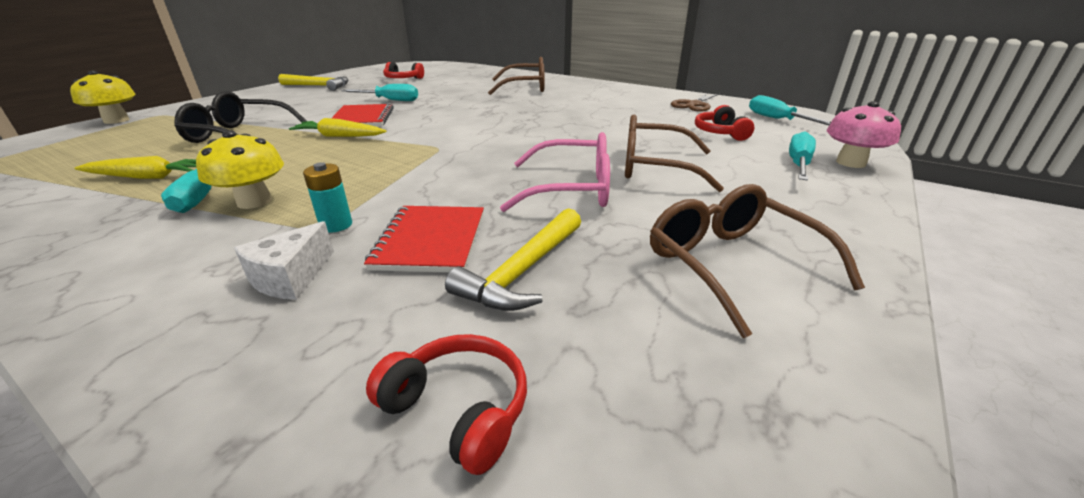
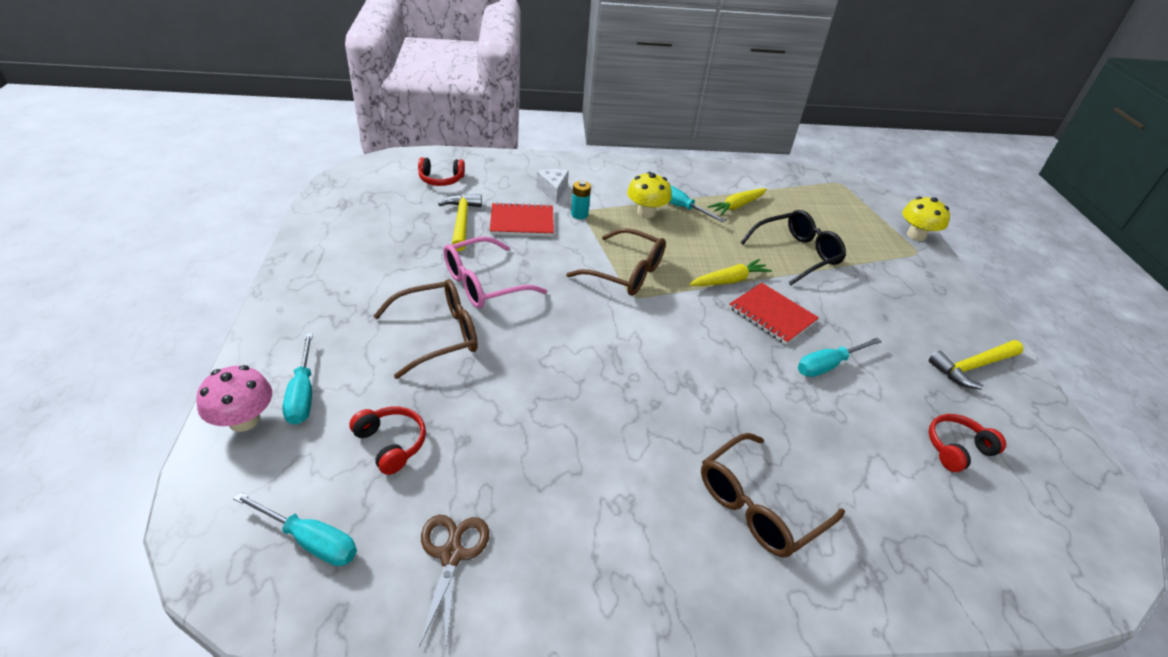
camera: 140 degrees right, 10 degrees up
red notebook [364,206,484,272] -> red notebook turned 60 degrees counterclockwise [490,202,554,236]
brown glasses [650,184,865,338] -> brown glasses moved to [566,228,666,296]

